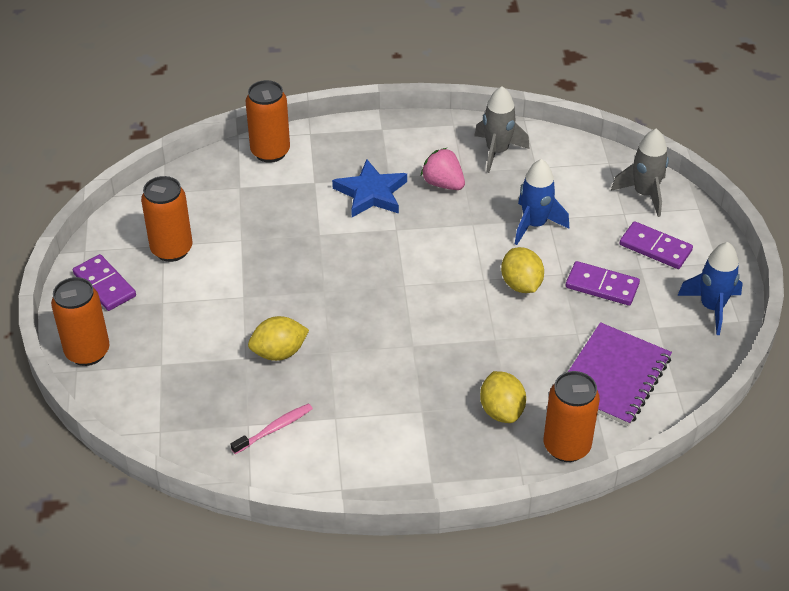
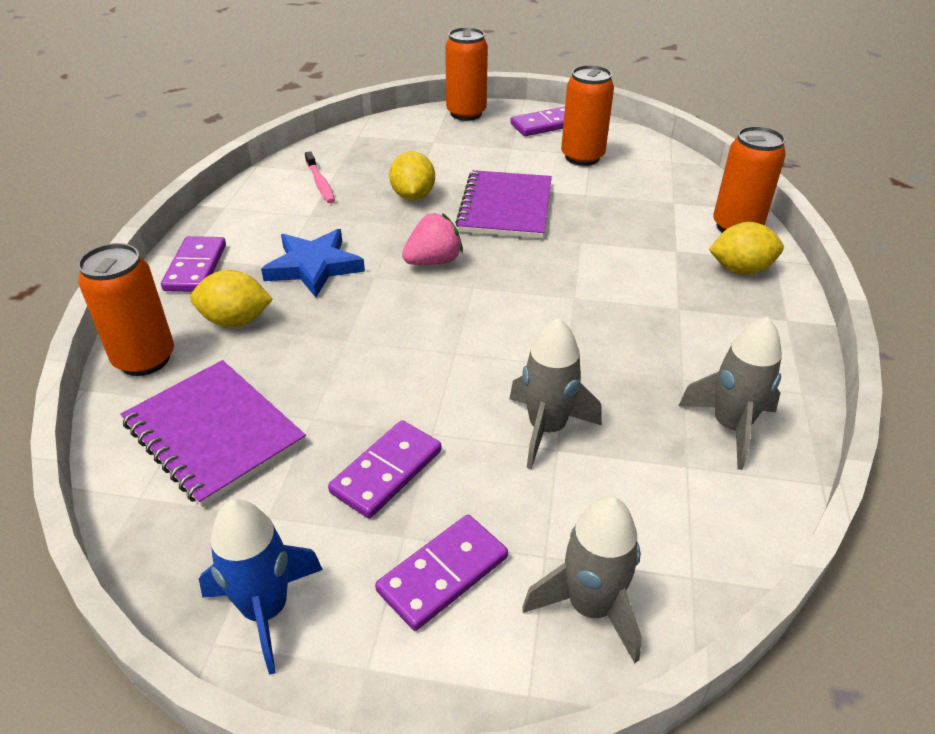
camera: 105 degrees right, 5 degrees down
blue star [332,159,407,217] -> blue star moved to [261,229,365,297]
pink strawberry [421,148,465,190] -> pink strawberry moved to [402,213,463,265]
yellow lemon [501,247,544,293] -> yellow lemon moved to [709,222,784,275]
blue rocket [515,159,569,245] -> grey rocket [509,318,602,469]
none -> purple domino [161,236,226,292]
none -> purple notebook [455,170,552,239]

